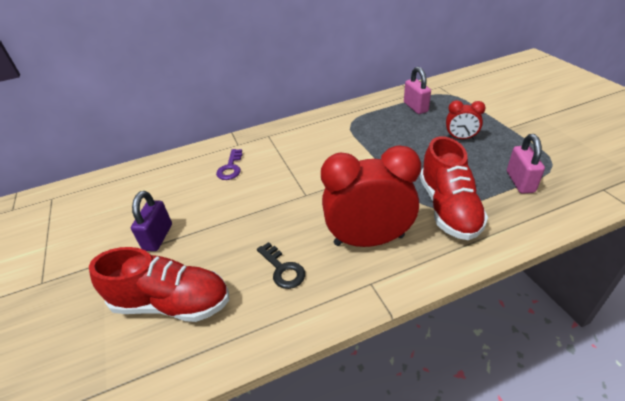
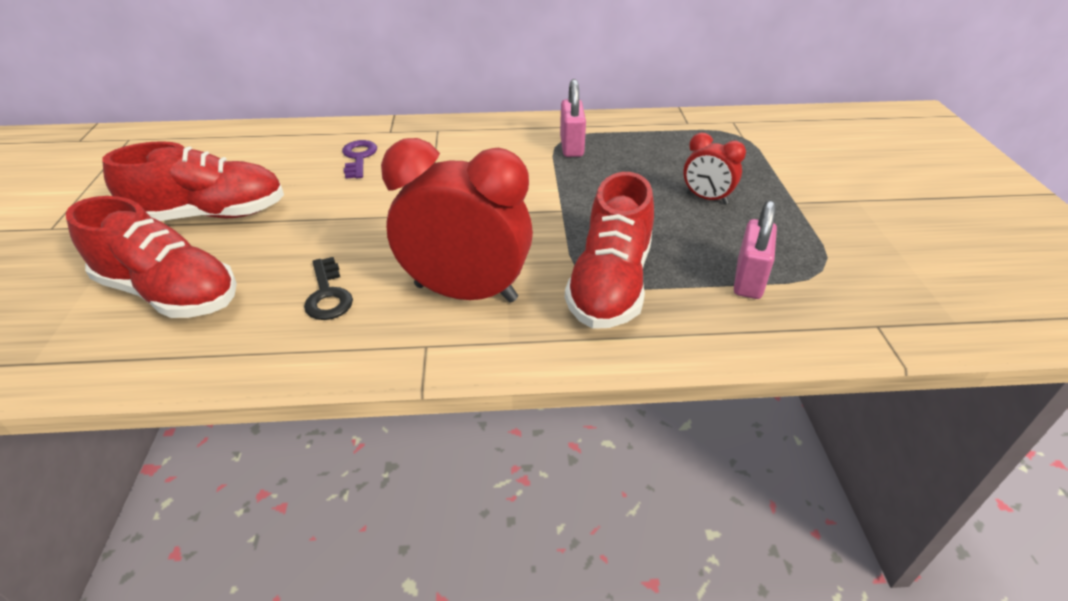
camera: 15 degrees right, 0 degrees up
purple padlock [131,191,172,251] -> red shoe [102,141,284,221]
purple key [216,149,243,180] -> purple key turned 150 degrees clockwise [342,140,377,179]
pink padlock [404,67,431,114] -> pink padlock moved to [560,79,586,157]

